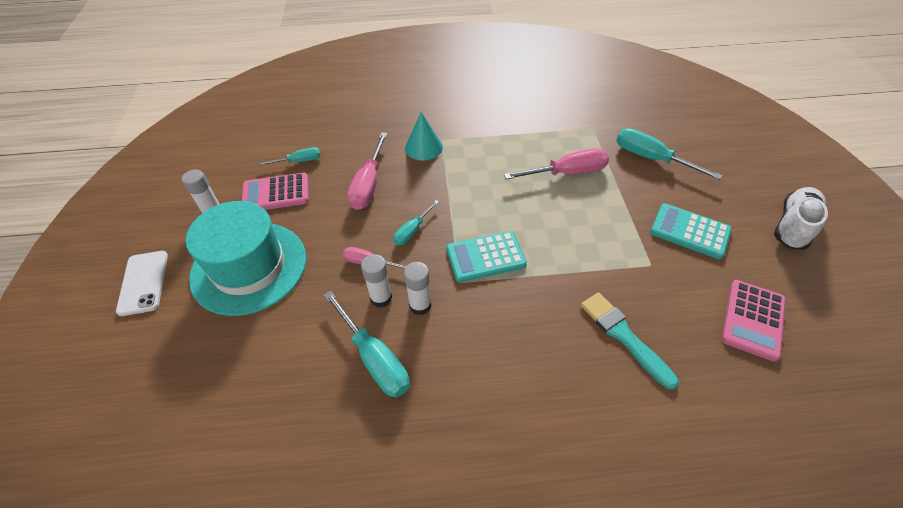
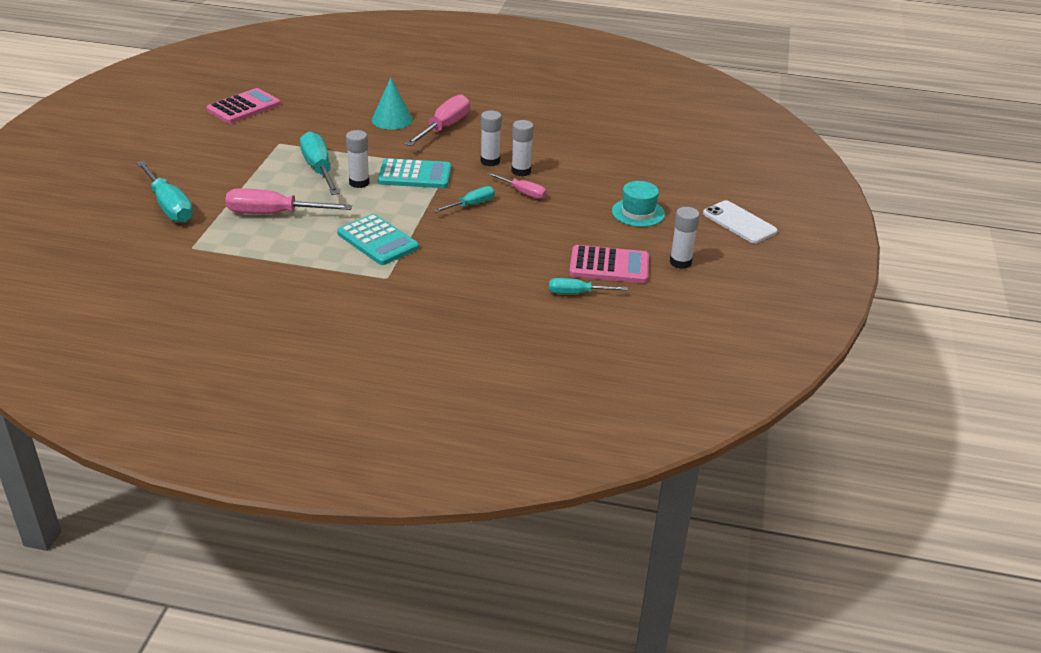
camera: 165 degrees left, 15 degrees down
white phone [116,251,168,316] -> white phone turned 45 degrees counterclockwise [703,200,778,243]
turquoise hat [186,201,306,316] -> turquoise hat [612,181,665,227], size x0.47
turquoise screwdriver [324,291,410,397] -> turquoise screwdriver moved to [300,131,339,195]
pink screwdriver [347,132,388,210] -> pink screwdriver moved to [405,94,470,146]
turquoise cone [405,112,443,161] -> turquoise cone moved to [372,77,413,129]
turquoise brush [581,293,679,389] -> none
turquoise calculator [650,203,732,259] -> turquoise calculator moved to [337,214,419,265]
white shoe [774,187,828,250] -> none
none -> white glue stick [346,130,370,188]

